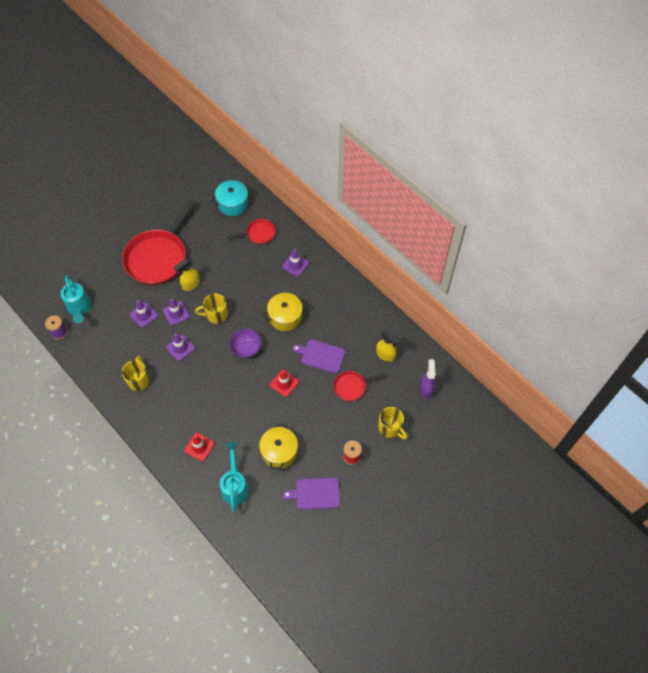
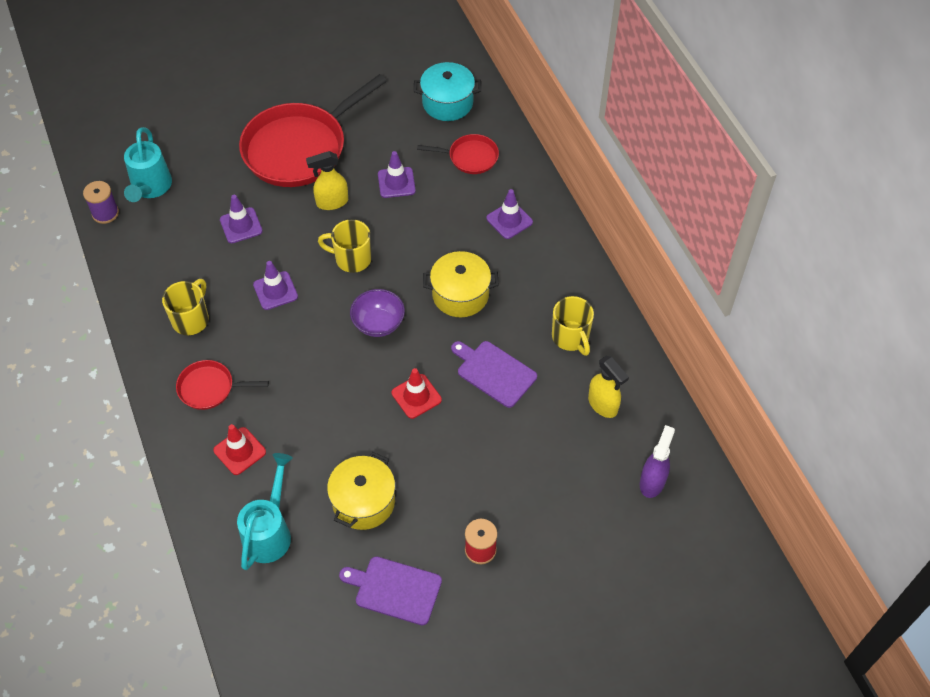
camera: 20 degrees right, 5 degrees down
purple traffic cone [163,299,190,326] -> purple traffic cone moved to [378,151,416,198]
red pan [334,371,386,401] -> red pan moved to [176,360,269,410]
yellow mug [378,407,407,440] -> yellow mug moved to [552,296,594,356]

